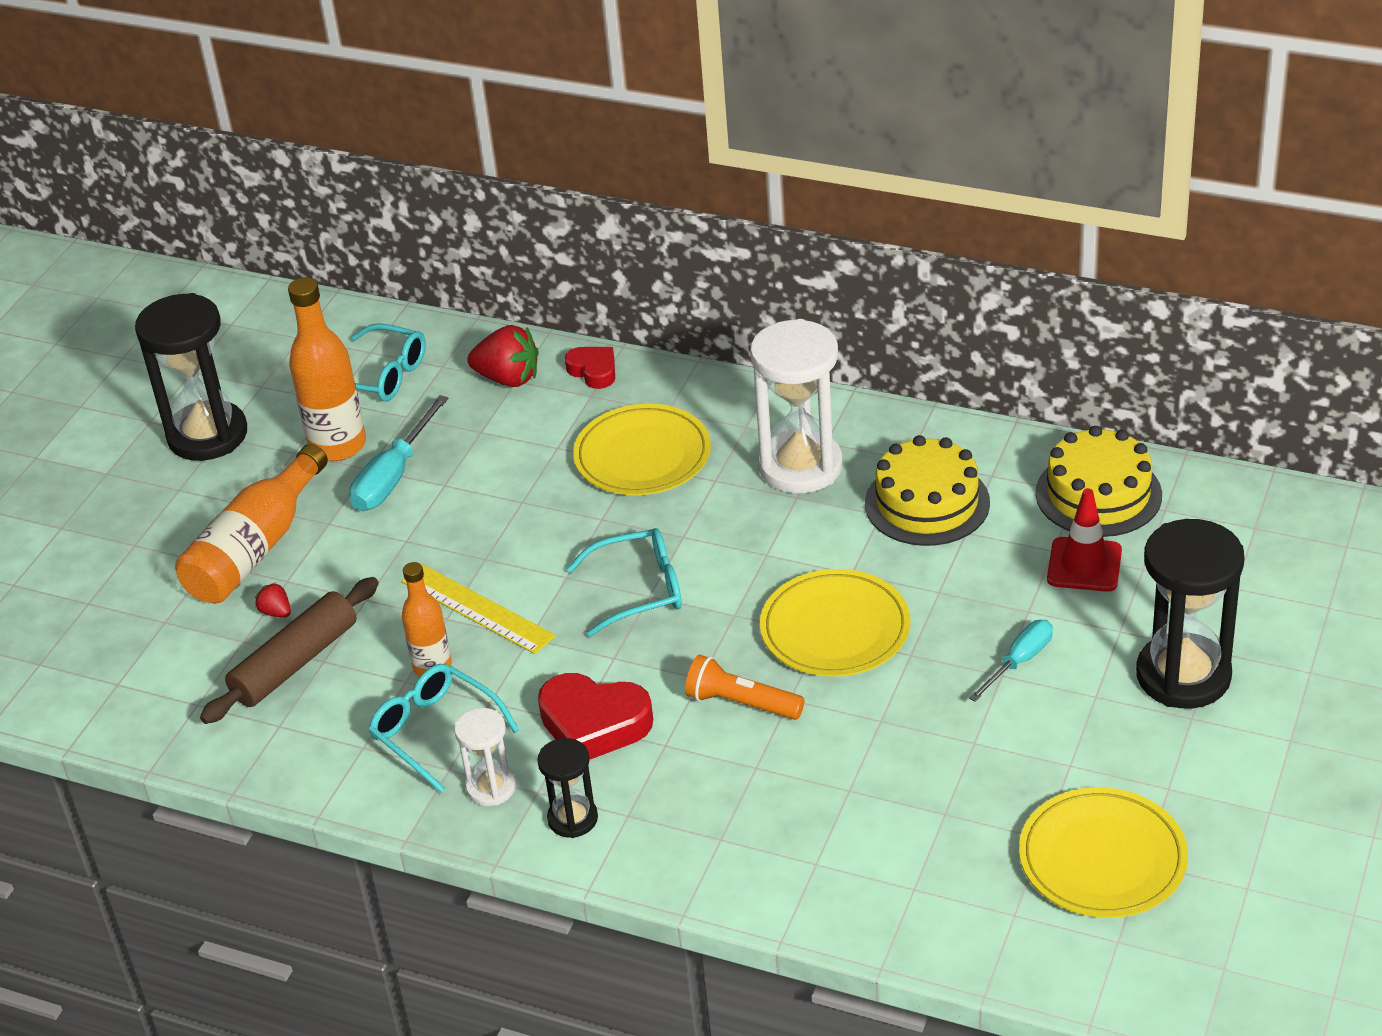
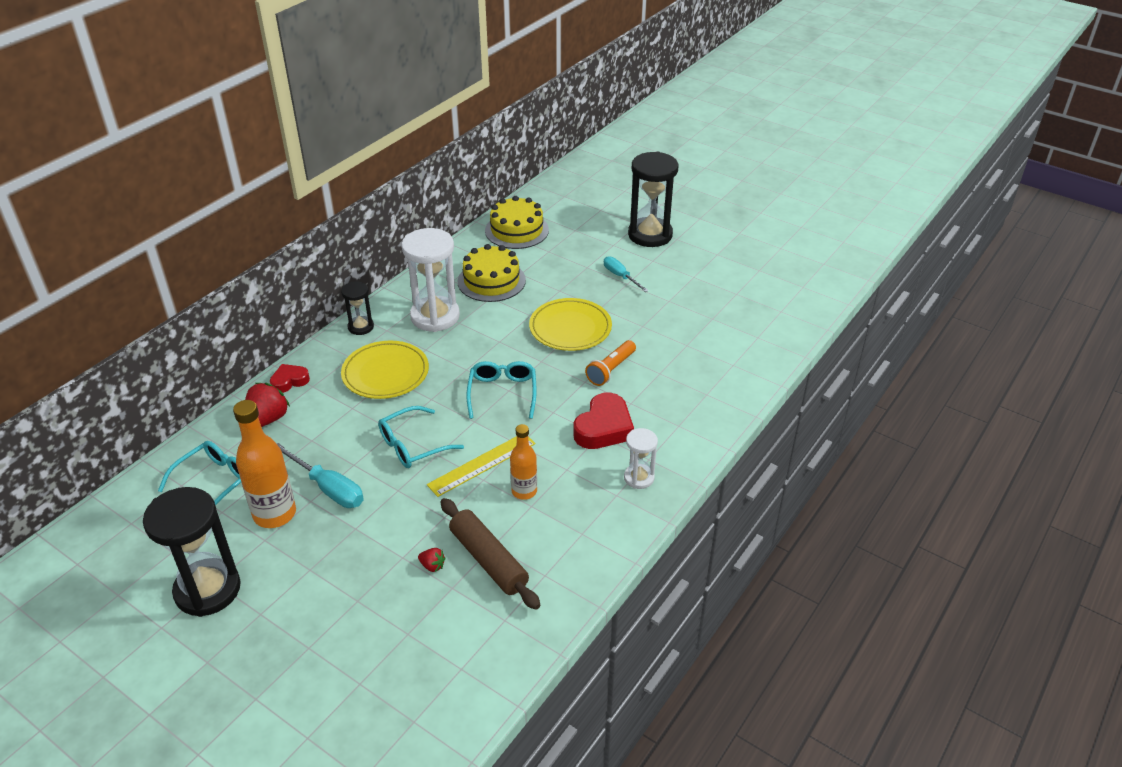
camera: 80 degrees left, 0 degrees up
orange bottle [175,444,328,603] -> none
red strawberry [255,582,291,618] -> red strawberry turned 120 degrees counterclockwise [418,548,445,572]
turquoise glasses [368,664,519,792] -> turquoise glasses moved to [378,406,464,468]
black hourglass [537,738,598,838] -> black hourglass moved to [341,281,374,335]
yellow plate [1019,787,1188,918] -> none
red traffic cone [1047,488,1122,592] -> none

